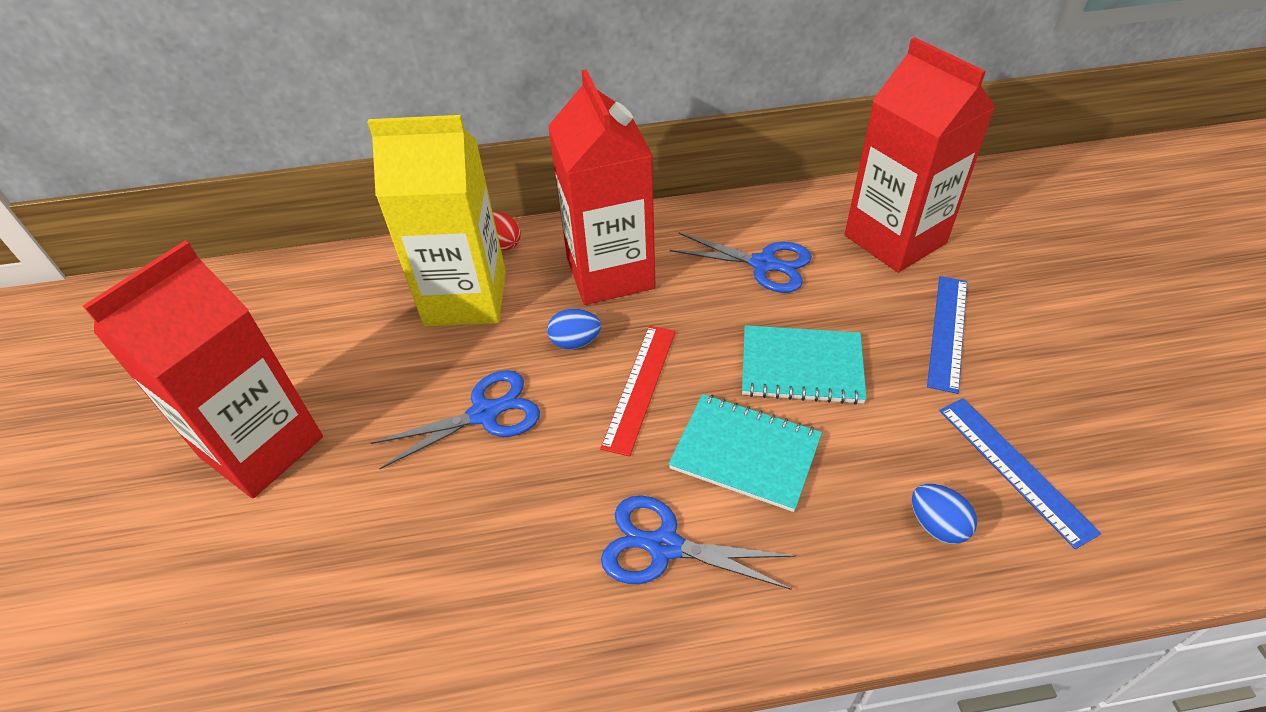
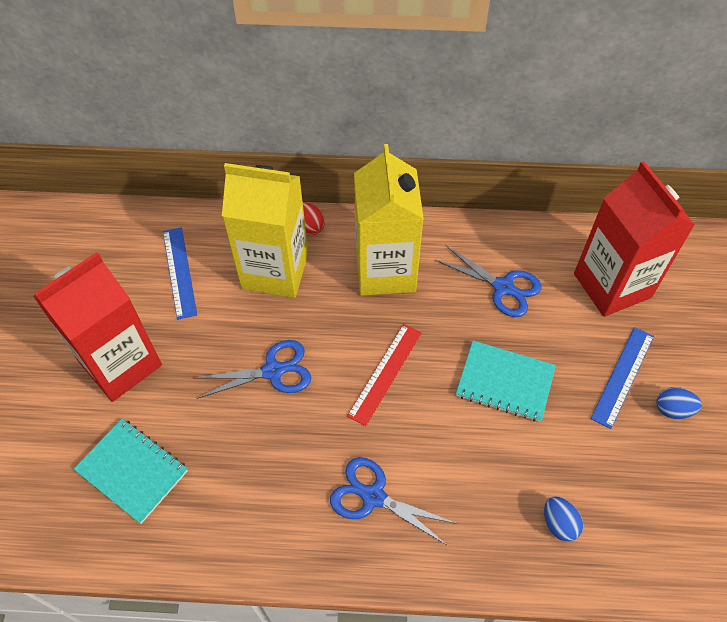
camera: 10 degrees right, 10 degrees up
blue egg [547,309,601,350] -> blue egg moved to [656,387,702,419]
red carton [548,69,656,305] -> yellow carton [354,144,424,296]
turquoise notebook [668,394,822,512] -> turquoise notebook moved to [74,418,188,524]
blue ruler [939,398,1101,549] -> blue ruler moved to [163,227,197,320]

